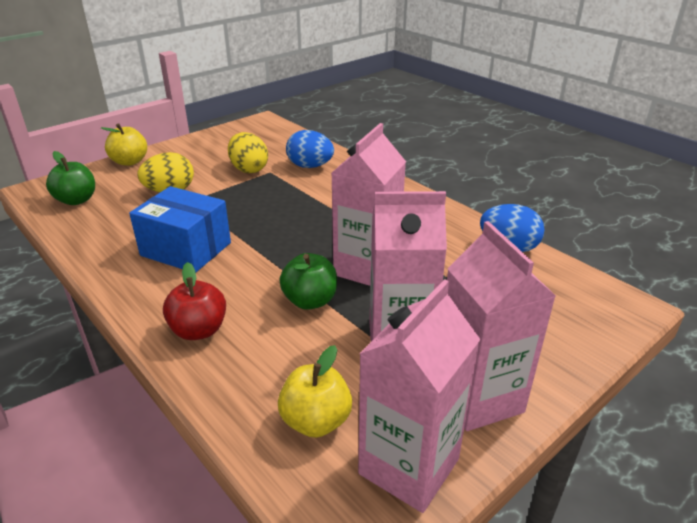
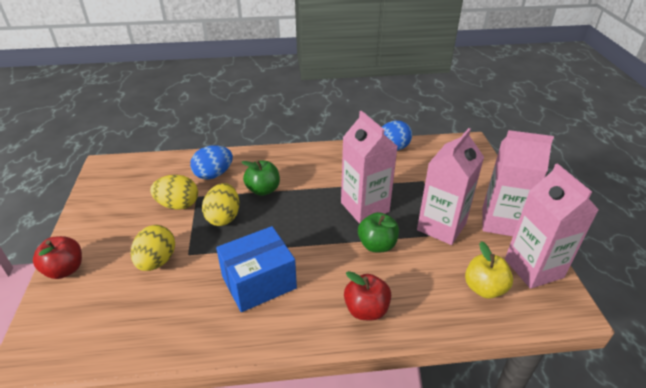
camera: 55 degrees left, 5 degrees up
green apple [46,151,95,205] -> green apple moved to [241,160,280,196]
yellow apple [101,123,147,166] -> red apple [33,236,82,279]
none -> yellow egg [202,183,239,226]

